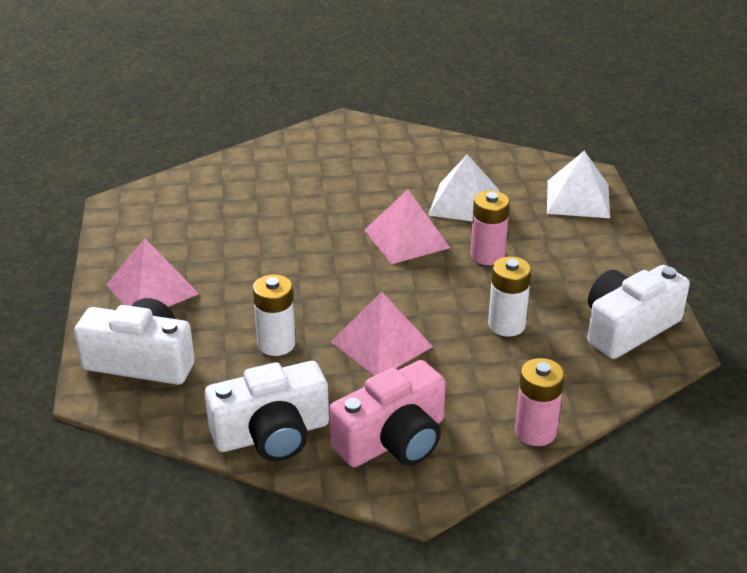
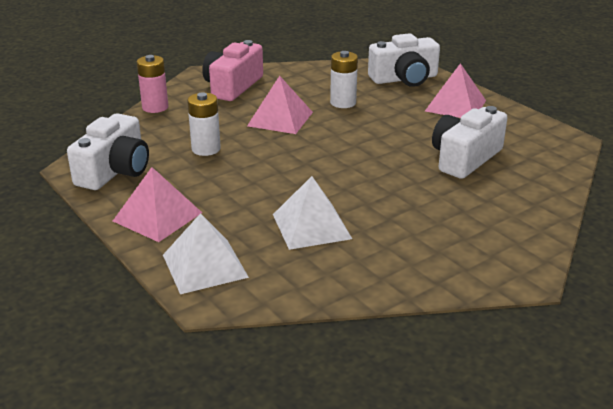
camera: 150 degrees right, 5 degrees down
white camera [205,361,329,461] -> white camera moved to [432,106,508,179]
pink pyramid [364,189,450,264] -> pink pyramid moved to [113,167,202,242]
pink battery [471,191,510,265] -> none

